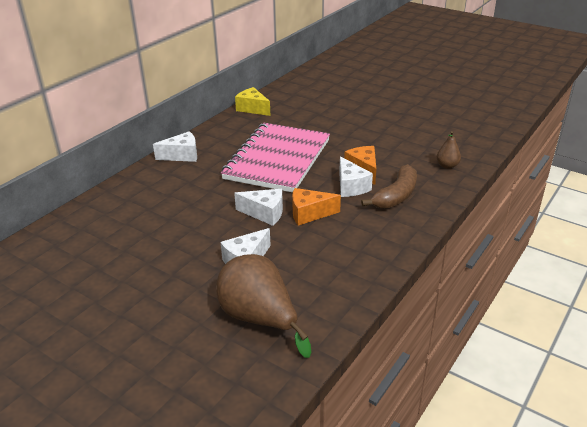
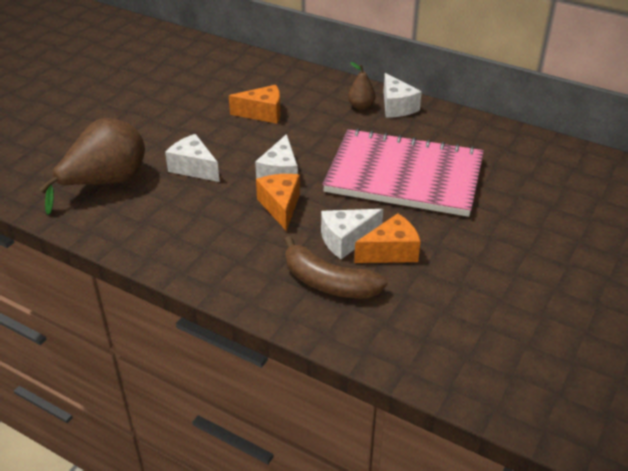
camera: 85 degrees right, 5 degrees up
yellow cheese [235,87,270,116] -> none
brown pear [437,131,461,169] -> brown pear moved to [348,62,375,110]
none -> orange cheese [229,85,280,124]

